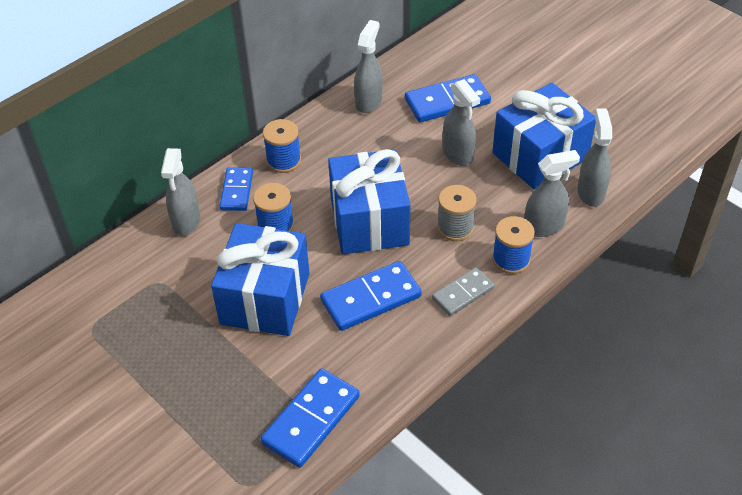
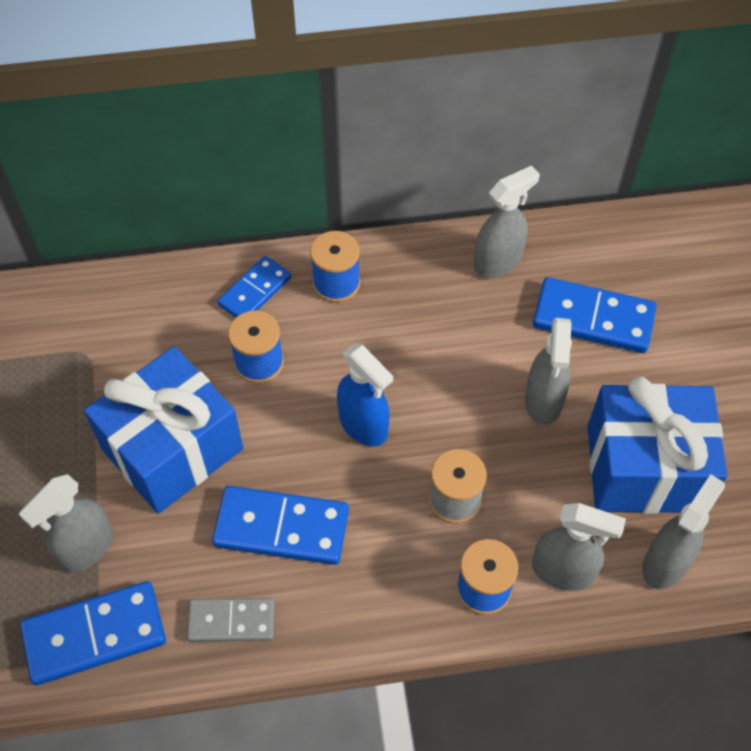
camera: 35 degrees right, 10 degrees up
grey spray bottle [161,148,200,236] -> grey spray bottle moved to [19,474,113,573]
blue gift [328,149,410,254] -> blue spray bottle [337,344,393,446]
grey domino [432,267,495,316] -> grey domino moved to [187,598,275,642]

